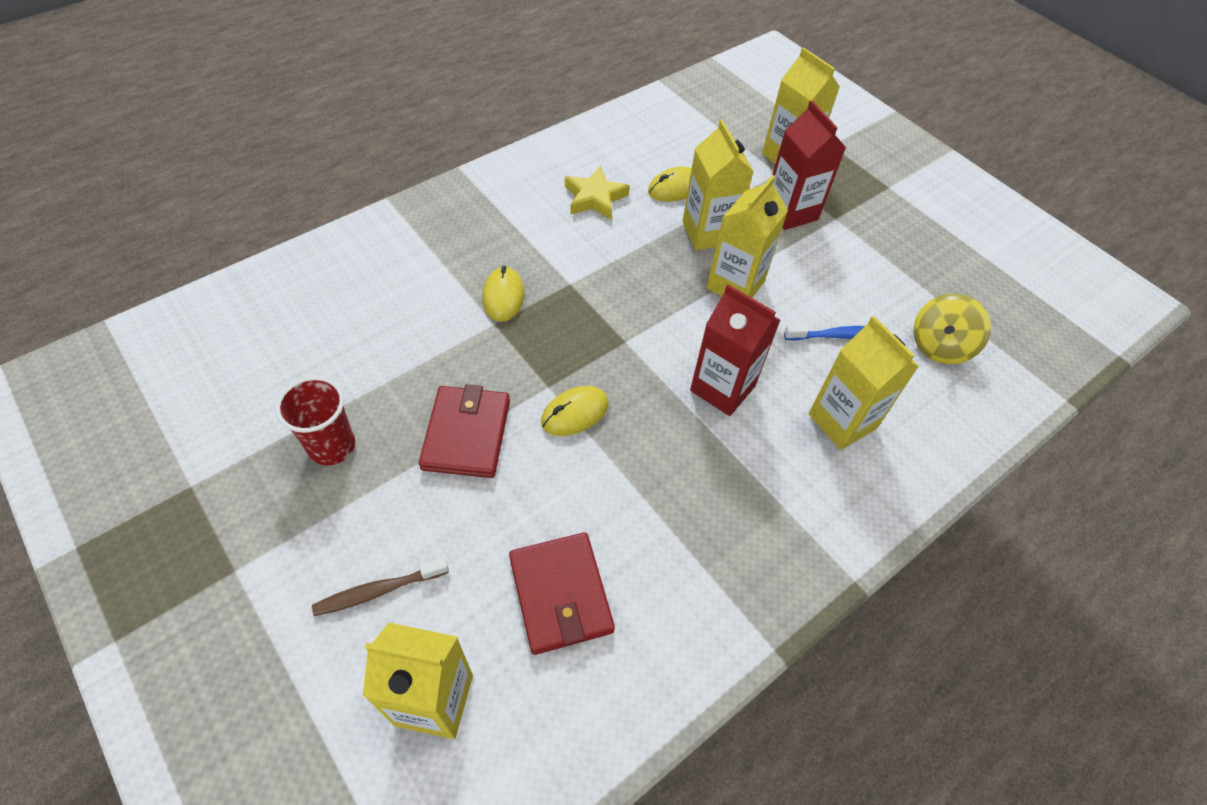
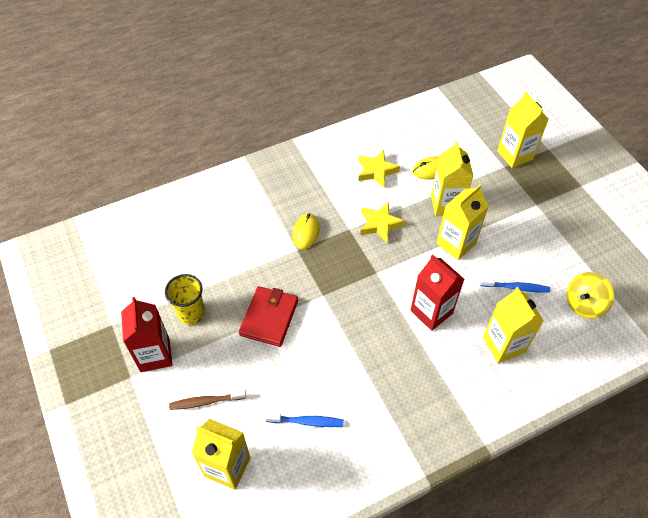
camera: 15 degrees right, 0 degrees up
red cup [276,377,356,465] -> yellow cup [165,274,205,325]
red wallet [509,532,615,655] -> blue toothbrush [265,413,344,427]
yellow mouse [541,386,609,436] -> none
red carton [772,101,846,230] -> red carton moved to [121,297,172,372]
none -> yellow star [360,202,405,243]

